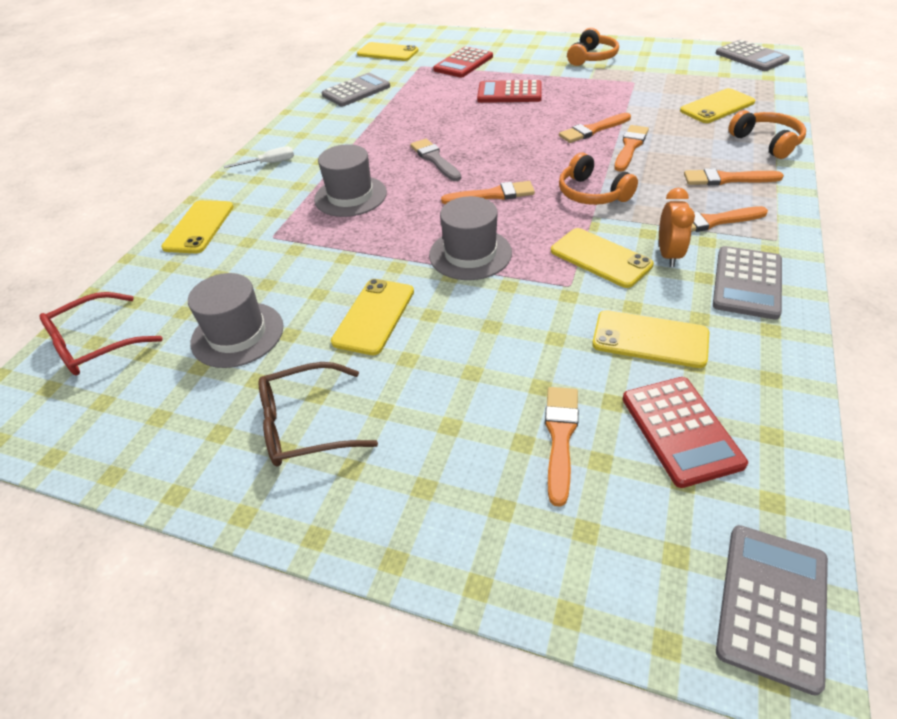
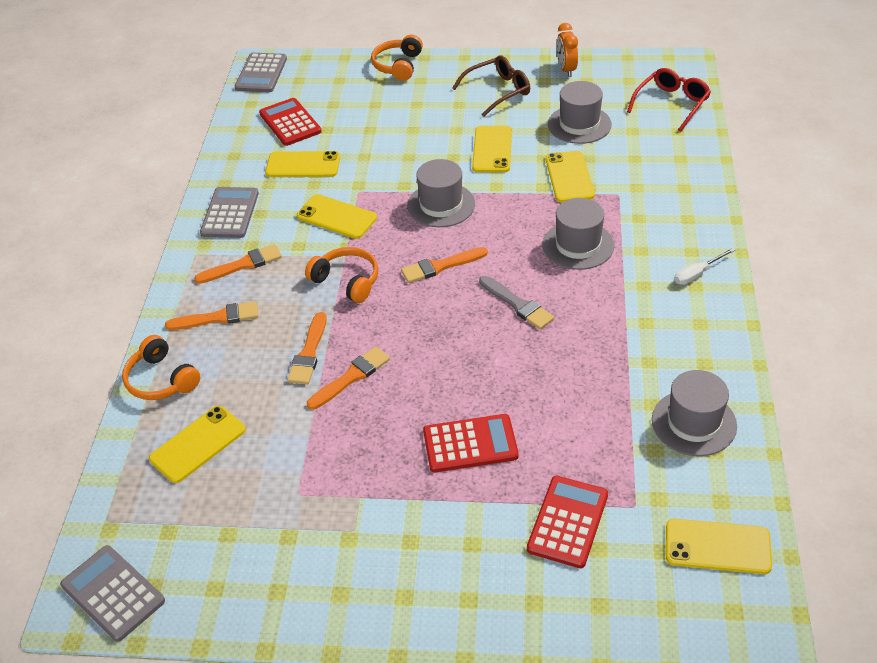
camera: 165 degrees right, 0 degrees up
yellow phone [161,200,234,253] -> yellow phone moved to [546,151,595,202]
grey calculator [322,73,390,107] -> grey hat [652,370,737,456]
orange brush [545,387,579,507] -> none
orange headphones [567,28,619,66] -> orange headphones moved to [371,35,423,81]
orange clock [659,188,695,267] -> orange clock moved to [557,23,578,77]

